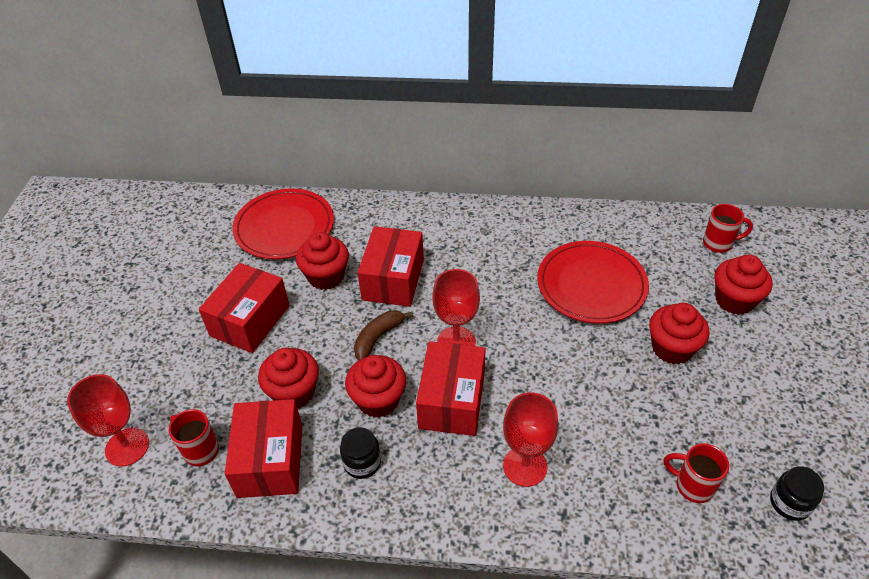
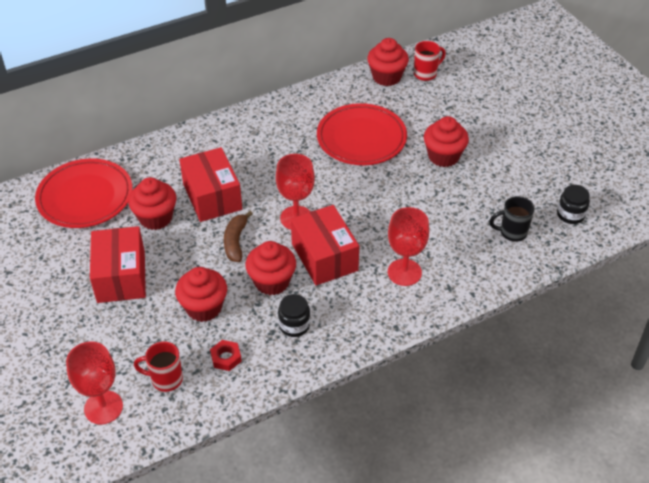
camera: 35 degrees left, 0 degrees up
red box [225,399,302,498] -> red nut [210,340,242,371]
red mug [664,443,729,503] -> black mug [490,196,534,242]
red cupcake [714,255,773,315] -> red cupcake moved to [367,38,409,86]

